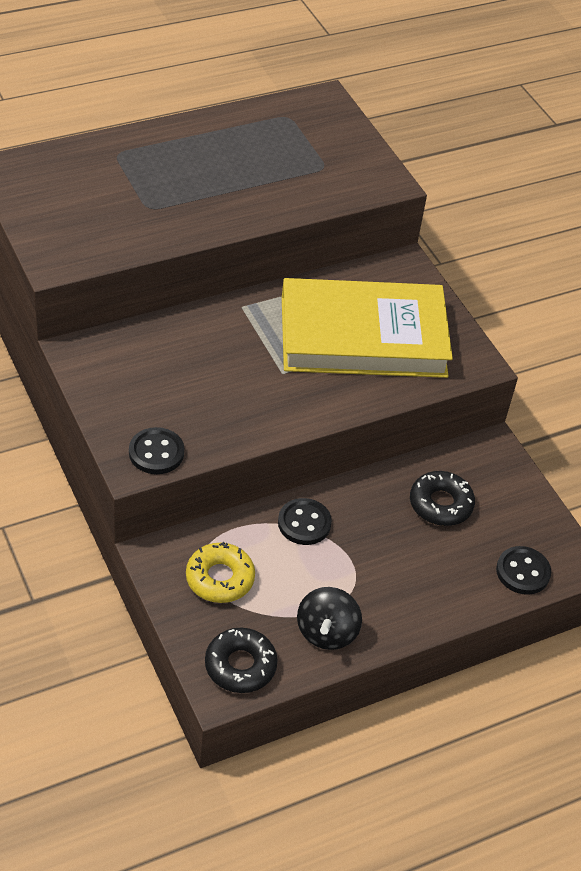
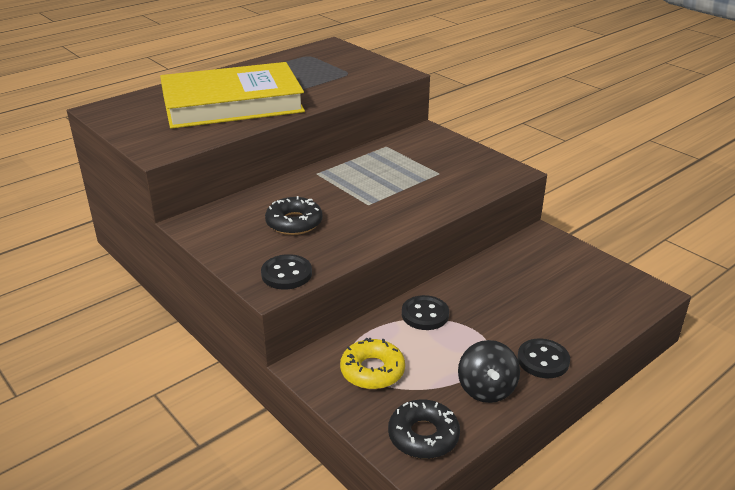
camera: 10 degrees left, 15 degrees down
yellow book [282,278,453,378] -> yellow book moved to [160,62,305,129]
black donut [410,471,475,526] -> black donut moved to [265,196,323,235]
black button [496,546,551,595] -> black button moved to [518,339,570,378]

